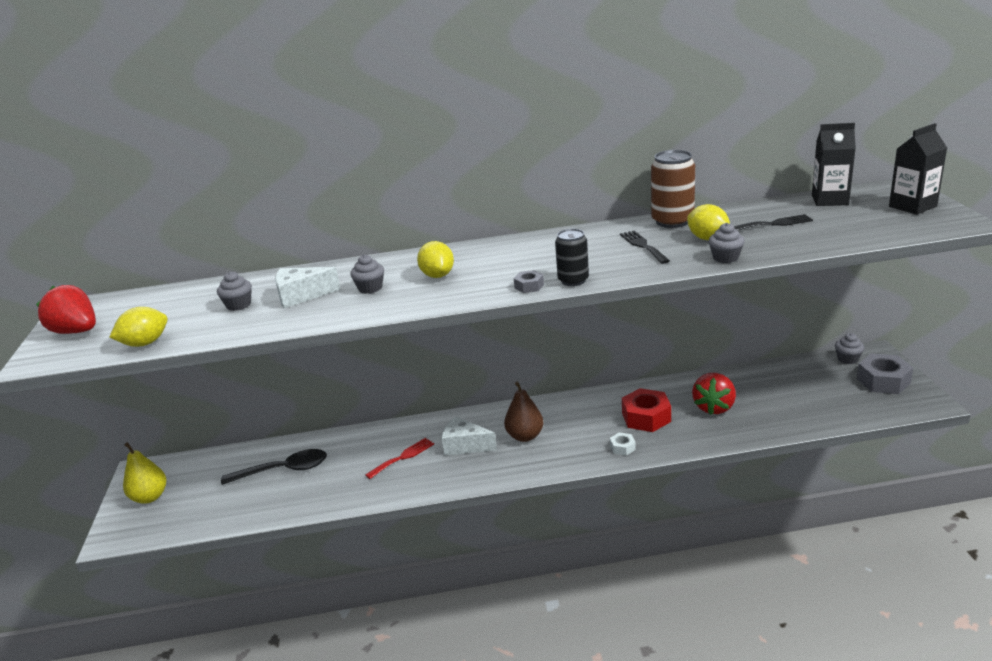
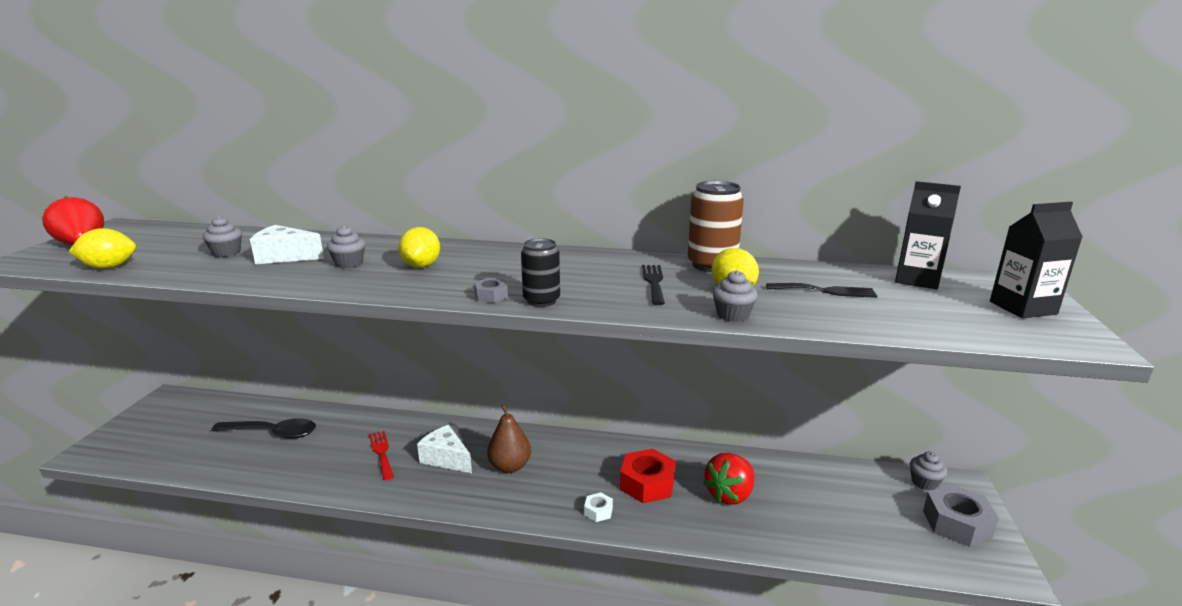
camera: 15 degrees right, 5 degrees down
yellow pear [123,442,167,504] -> none
red fork [365,438,434,479] -> red fork turned 90 degrees counterclockwise [369,431,394,480]

